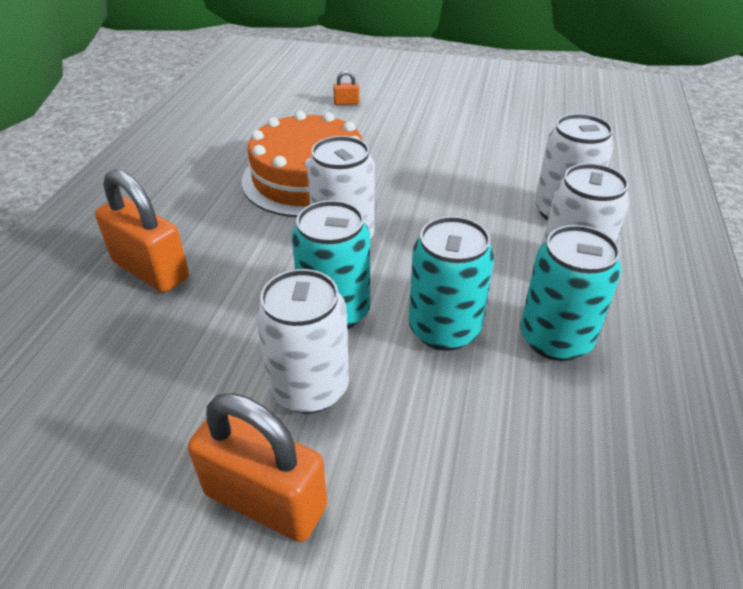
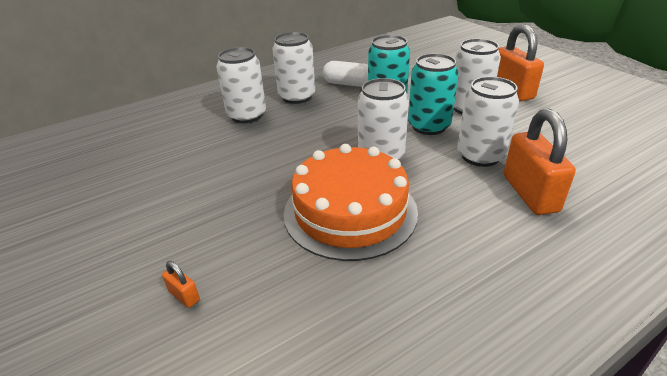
camera: 135 degrees left, 5 degrees down
turquoise can [520,225,622,361] -> white capsule [323,61,368,87]
none -> white can [457,77,519,167]

